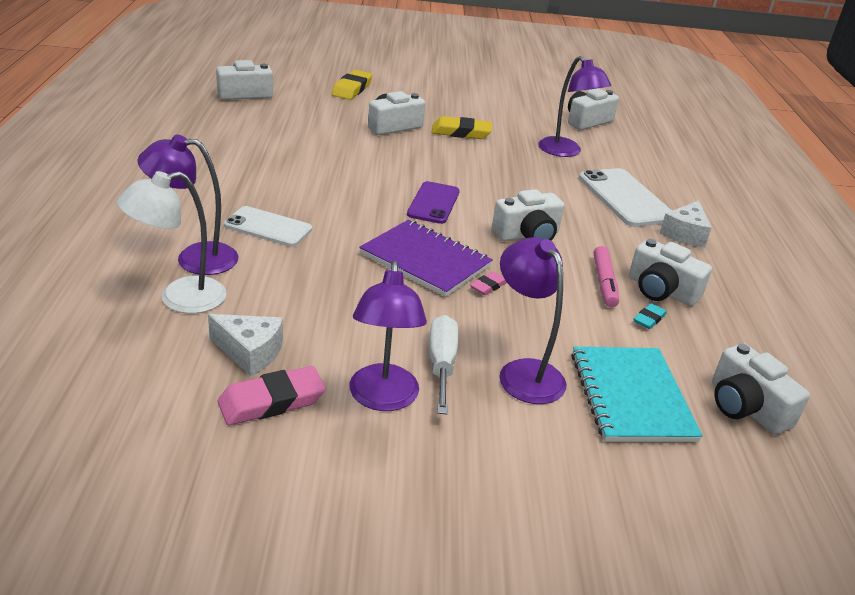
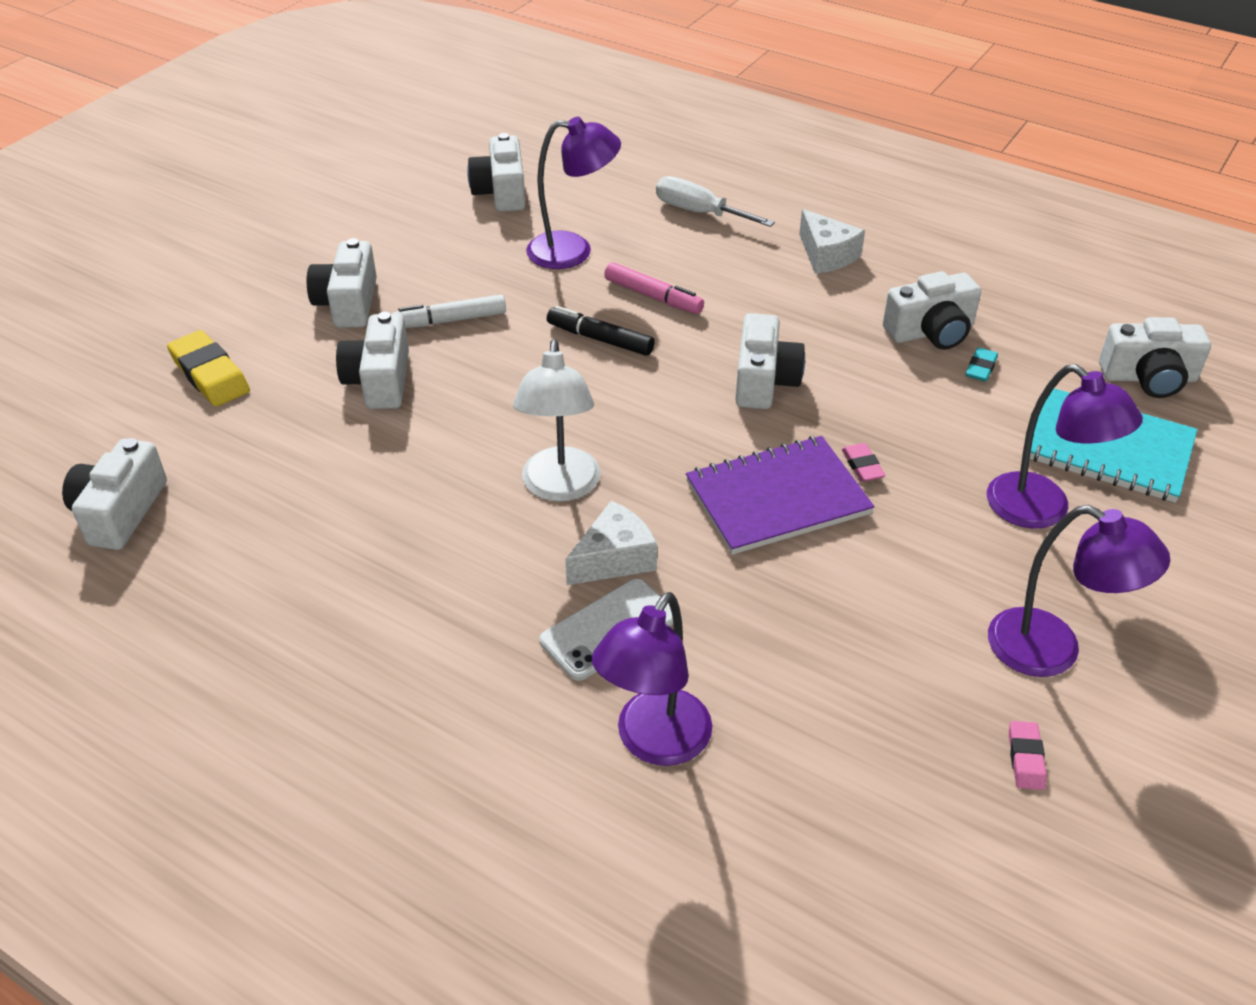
camera: 55 degrees left, 10 degrees up
white lamp [116,171,227,314] -> white lamp moved to [513,339,600,502]
white cheese [208,314,283,376] -> white cheese moved to [565,501,657,585]
pink eraser [217,366,326,425] -> pink eraser [1009,721,1047,790], size x0.53
purple phone [407,181,460,224] -> none
white screwdriver [429,315,458,414] -> white screwdriver moved to [656,176,775,227]
yellow eraser [431,116,492,139] -> white marker [392,294,506,328]
purple lamp [499,237,566,404] -> purple lamp turned 135 degrees counterclockwise [987,364,1143,529]
white phone [579,168,672,227] -> none
pink marker [594,246,619,307] -> pink marker moved to [604,262,704,314]
turquoise eraser [634,303,667,329] -> turquoise eraser turned 45 degrees clockwise [966,348,998,382]
none -> white camera [307,238,377,328]
none -> black marker [547,306,655,356]

